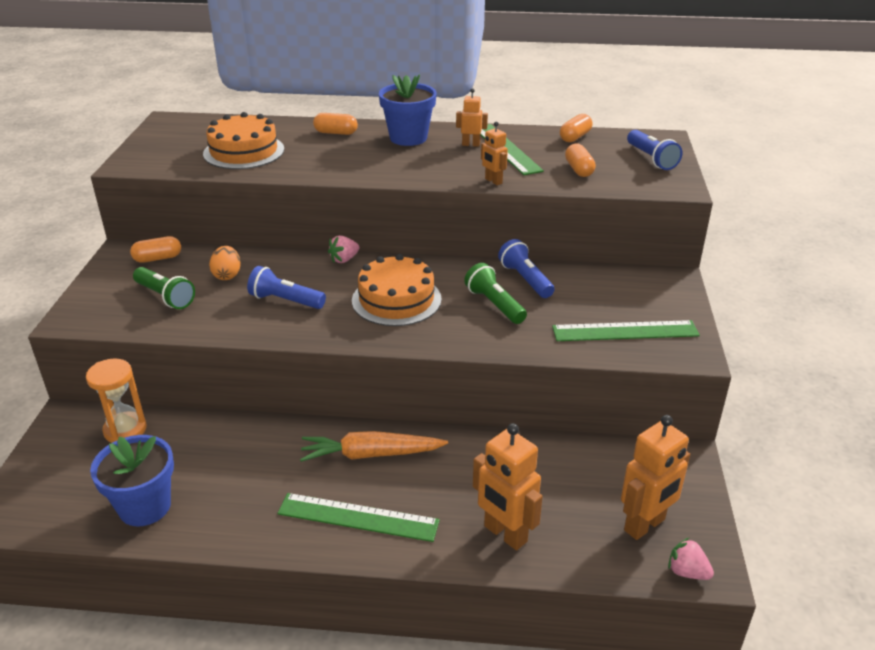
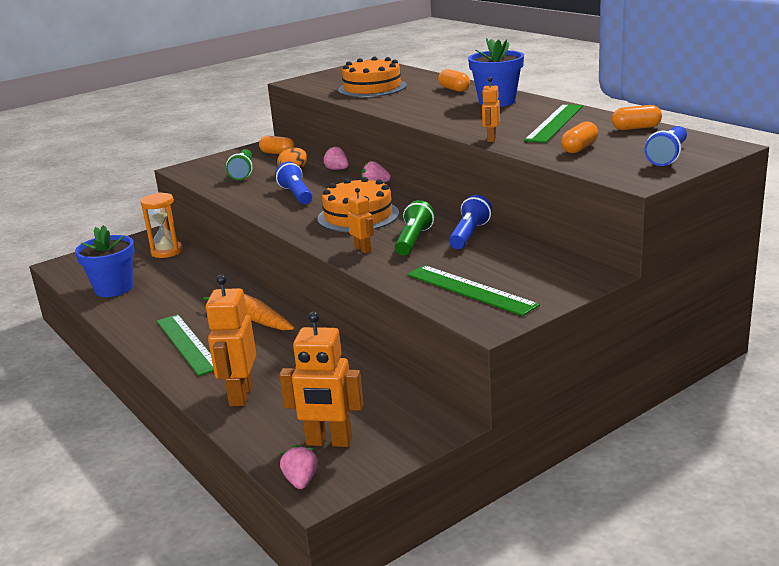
camera: 50 degrees right, 10 degrees down
orange robot [456,88,488,147] -> orange robot moved to [347,188,374,253]
none -> pink strawberry [323,146,349,170]

